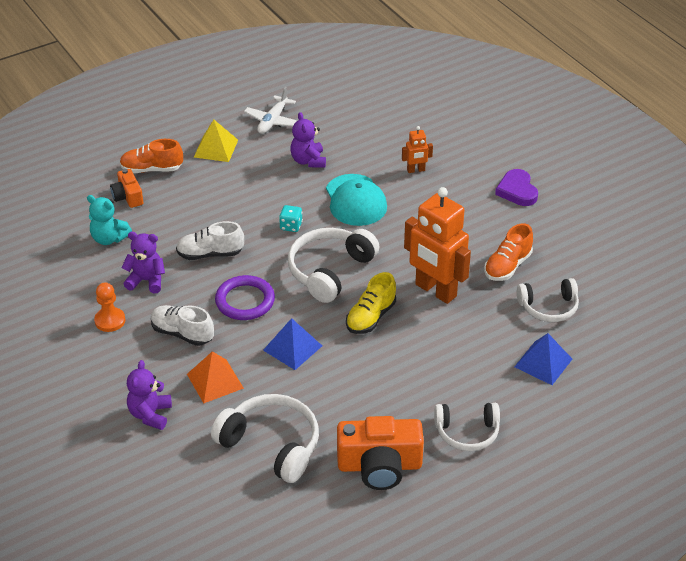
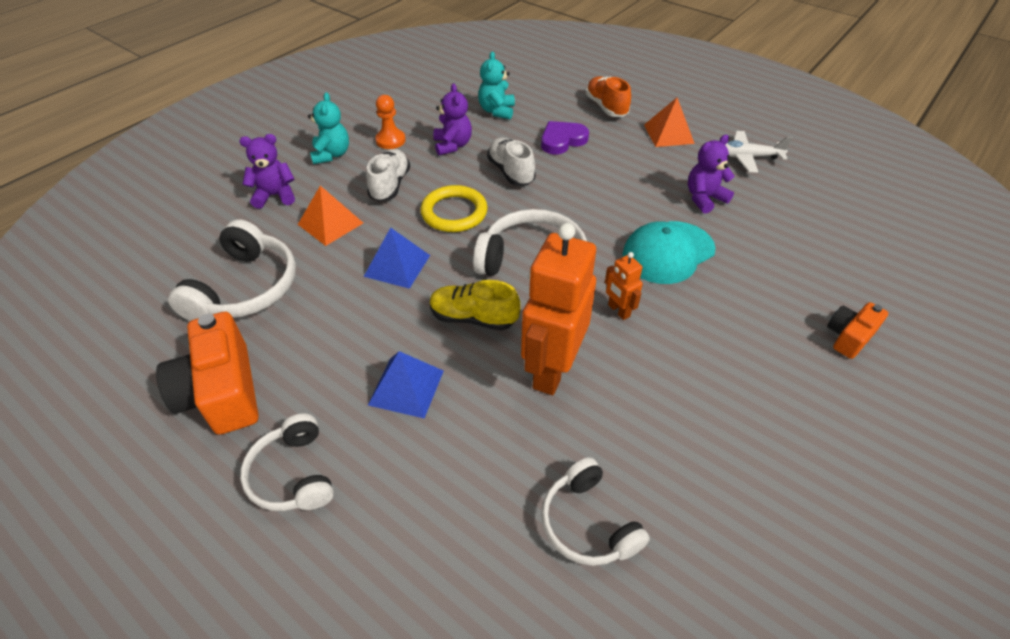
camera: 70 degrees right, 5 degrees up
orange camera [110,169,143,208] -> orange camera moved to [827,302,888,359]
yellow pyramid [194,119,238,162] -> orange pyramid [644,98,695,147]
purple ring [215,275,275,320] -> yellow ring [420,185,488,232]
turquoise dice [279,205,303,232] -> none
orange robot [402,126,433,173] -> orange robot moved to [605,252,643,320]
orange shoe [484,223,533,281] -> none
purple heart [495,169,538,206] -> purple heart moved to [541,121,589,154]
blue pyramid [514,333,572,385] -> blue pyramid moved to [368,351,444,419]
none -> turquoise teddy bear [308,92,349,164]

